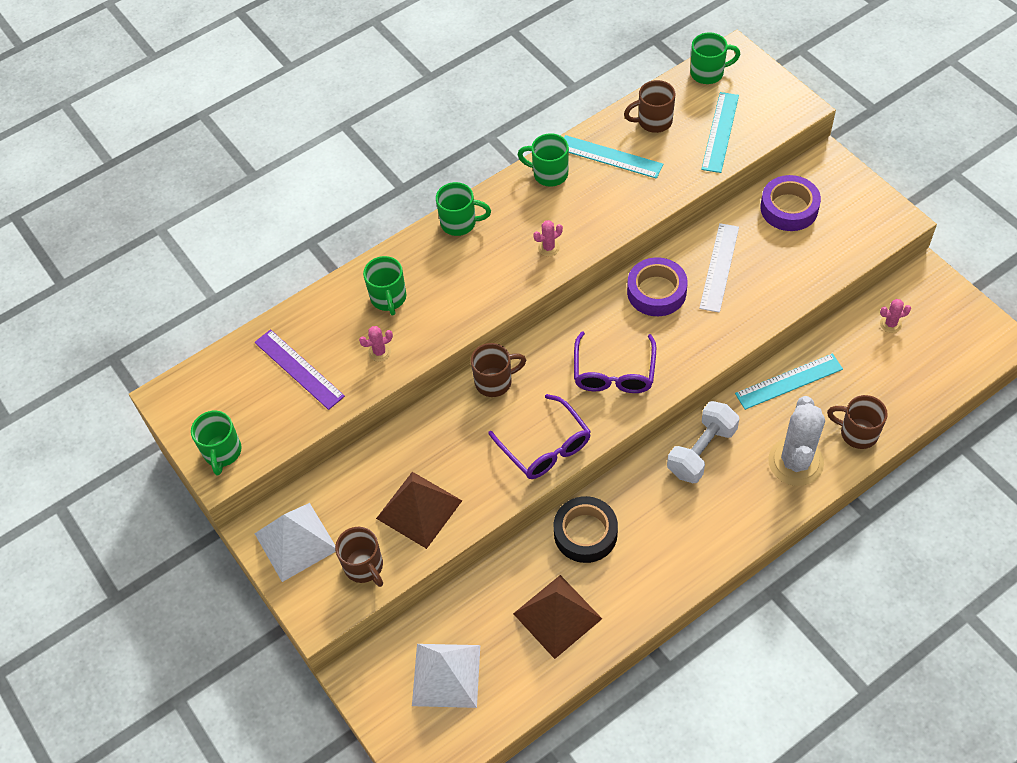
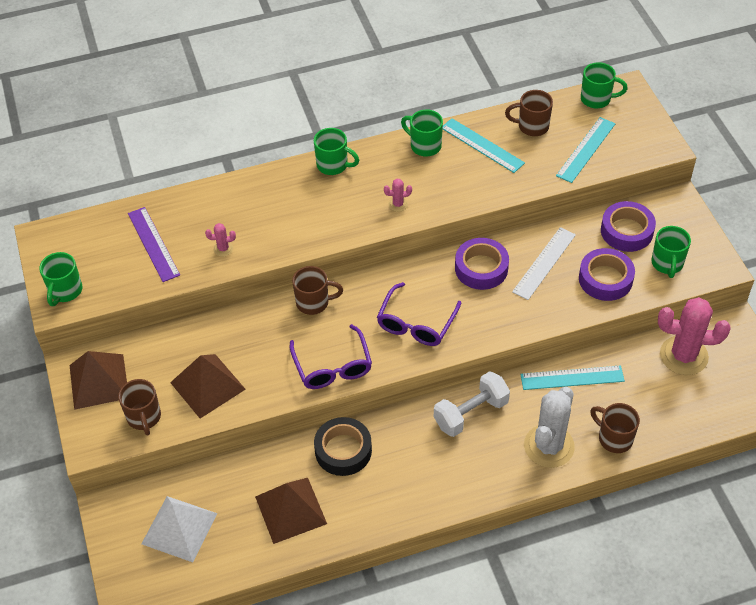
camera: 15 degrees right, 5 degrees down
white pyramid [254,503,336,582] -> brown pyramid [70,351,127,410]
green mug [363,256,406,316] -> green mug moved to [651,226,691,278]
pink cactus [880,299,911,333] -> pink cactus [658,297,730,375], size x2.40
none -> purple tape [579,248,635,301]

